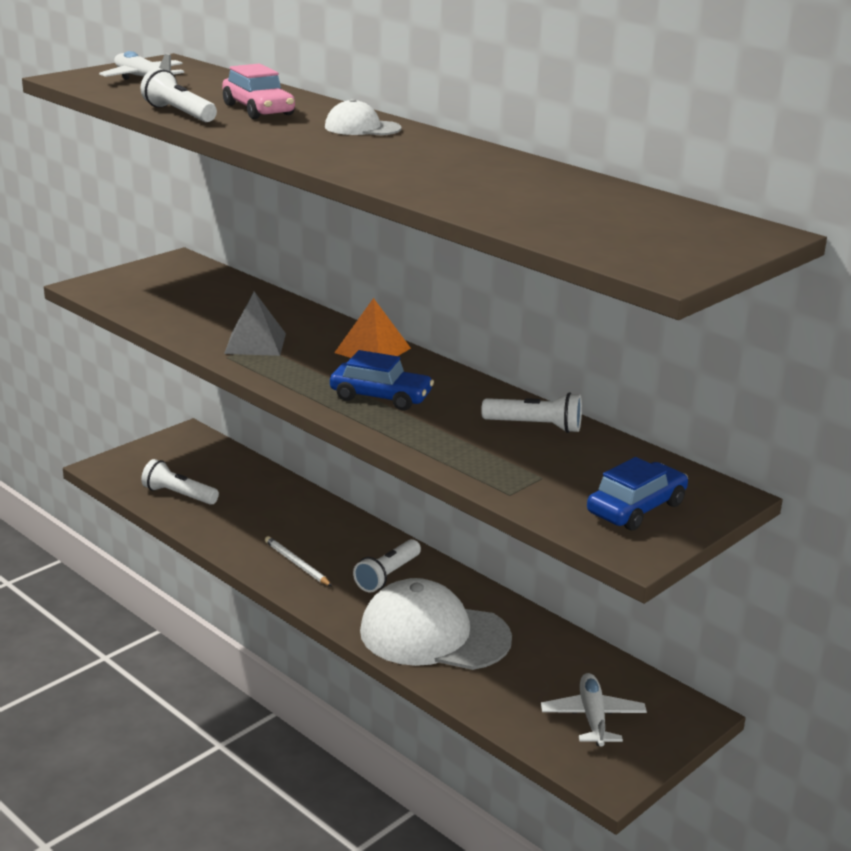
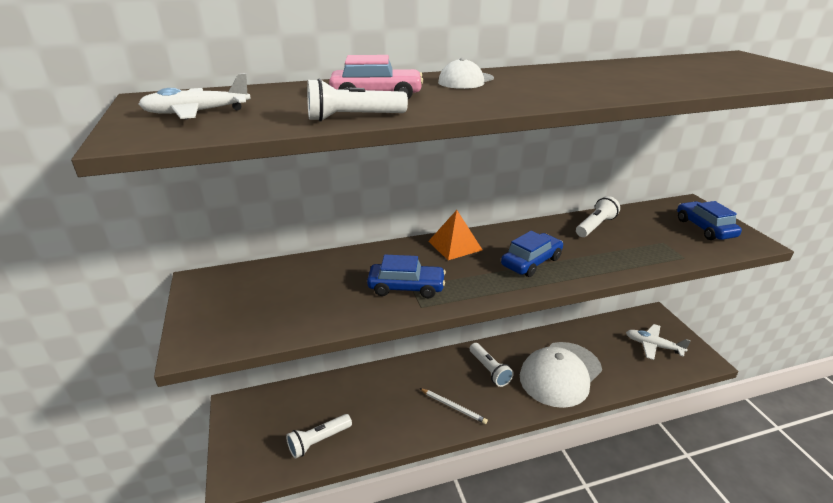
camera: 60 degrees left, 5 degrees up
grey pyramid [224,292,286,356] -> blue car [367,255,446,298]
white pencil [265,536,332,586] -> white pencil turned 135 degrees counterclockwise [419,388,488,424]

